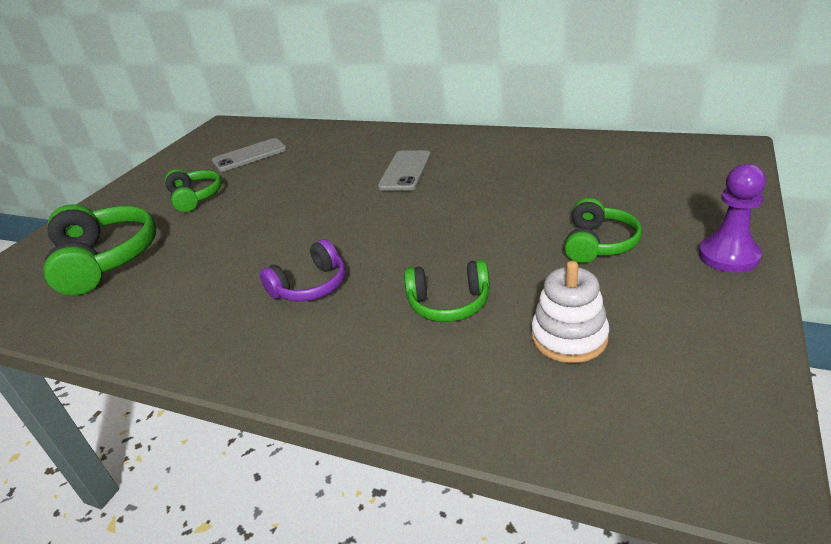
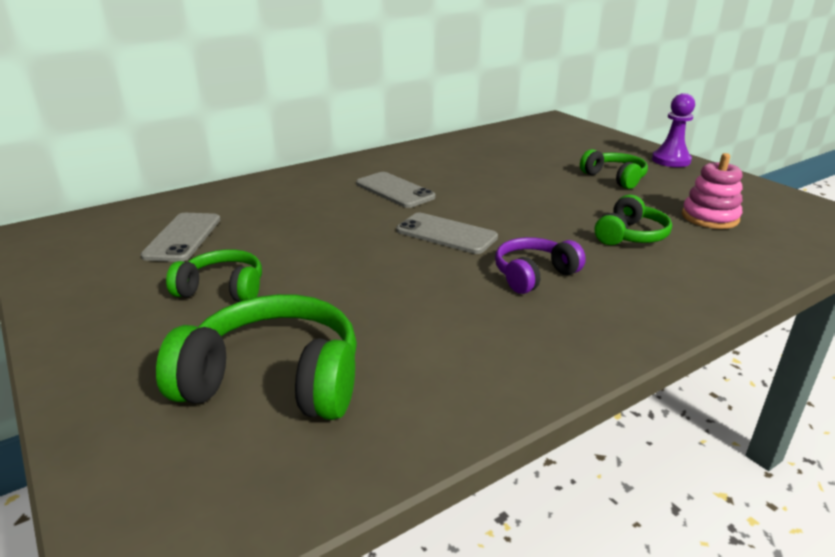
camera: 60 degrees left, 5 degrees down
purple headphones [260,239,346,302] -> purple headphones turned 120 degrees counterclockwise [495,237,586,294]
white stacking toy [531,261,609,363] -> pink stacking toy [682,153,742,229]
none -> grey phone [397,213,498,254]

